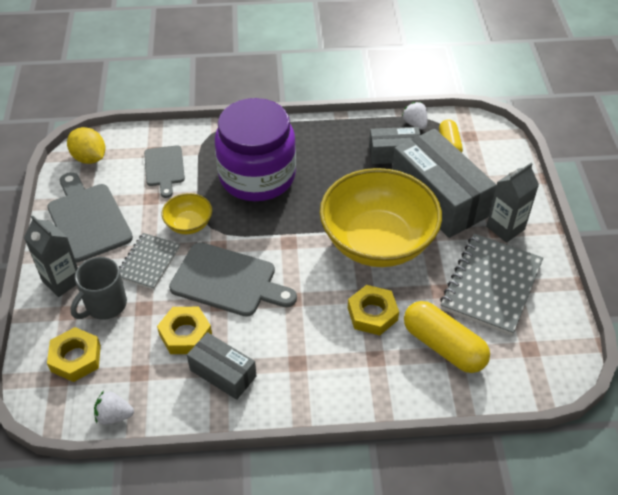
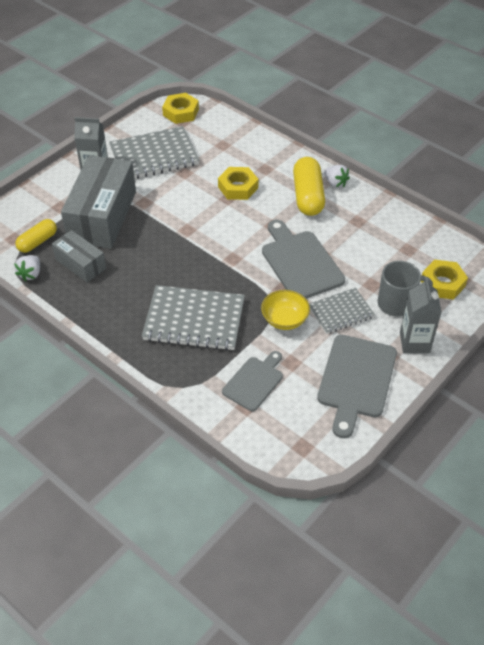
camera: 135 degrees left, 0 degrees up
yellow lemon [67,127,105,164] -> none
white strawberry [94,391,134,425] -> white strawberry moved to [324,165,350,188]
yellow nut [157,307,212,354] -> yellow nut moved to [162,93,199,124]
grey box [187,332,256,400] -> none
purple jar [215,98,296,201] -> grey notebook [142,285,245,351]
yellow bowl [320,168,442,267] -> none
yellow capsule [404,301,490,373] -> yellow capsule moved to [293,157,325,216]

